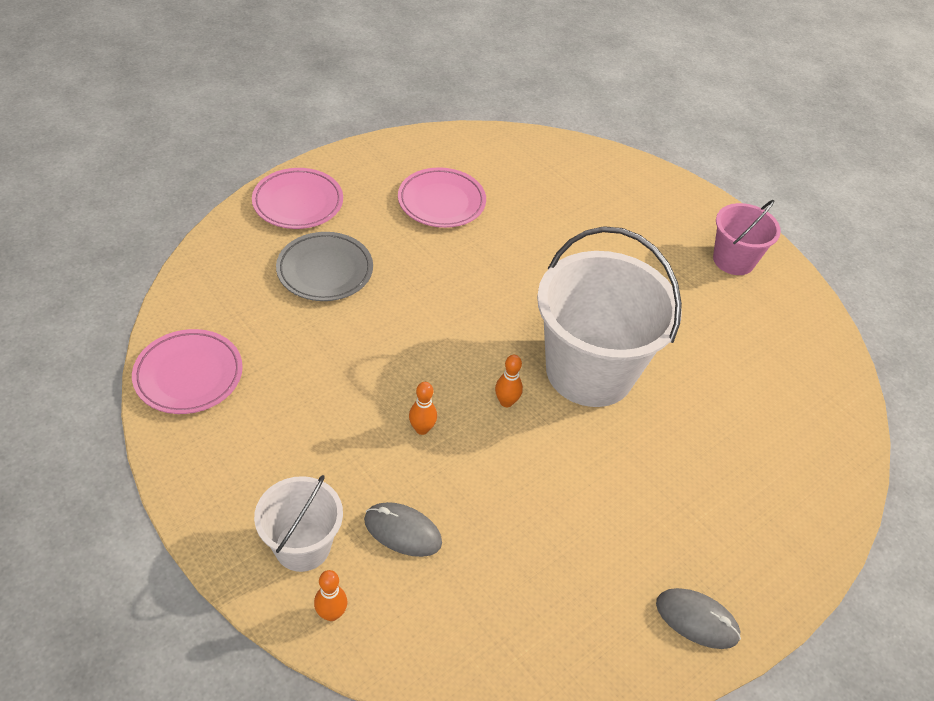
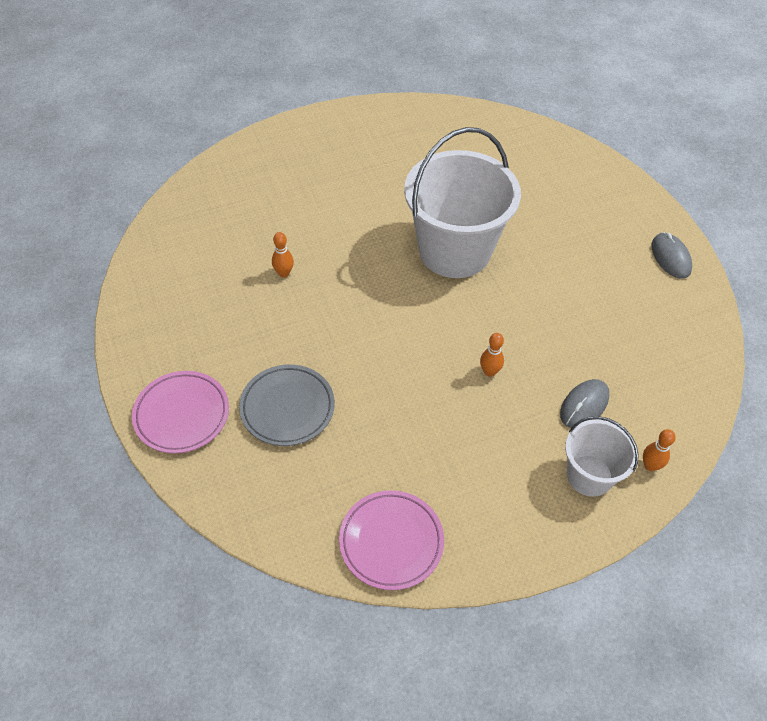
camera: 70 degrees left, 5 degrees up
pink plate [398,167,486,228] -> none
orange bowling pin [495,355,523,407] -> orange bowling pin moved to [272,232,294,277]
grey mouse [656,588,741,649] -> grey mouse turned 60 degrees counterclockwise [651,232,692,279]
pink bucket [713,200,781,275] -> none

